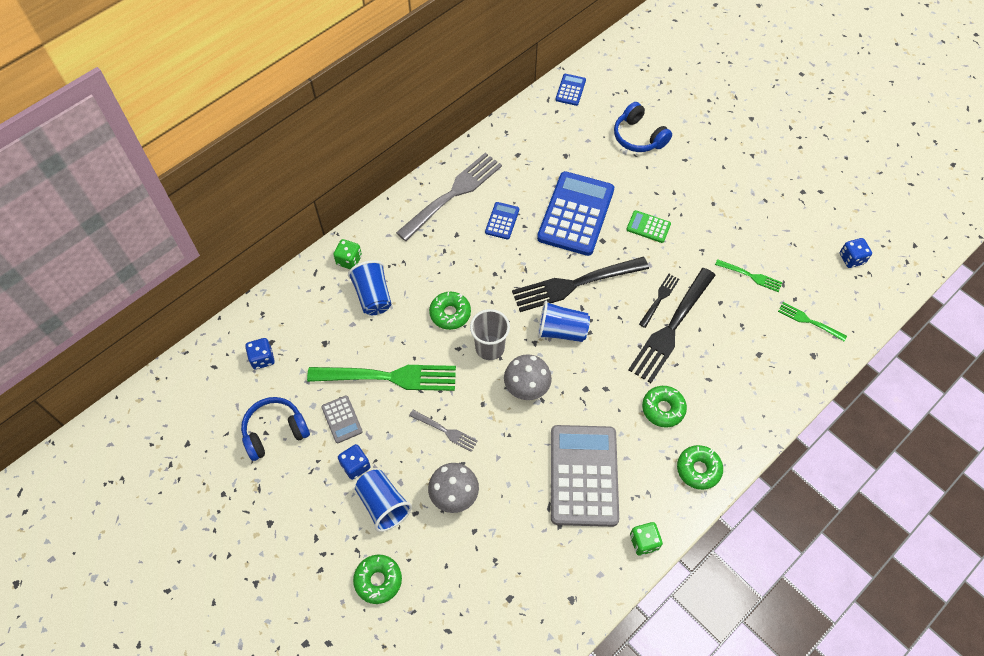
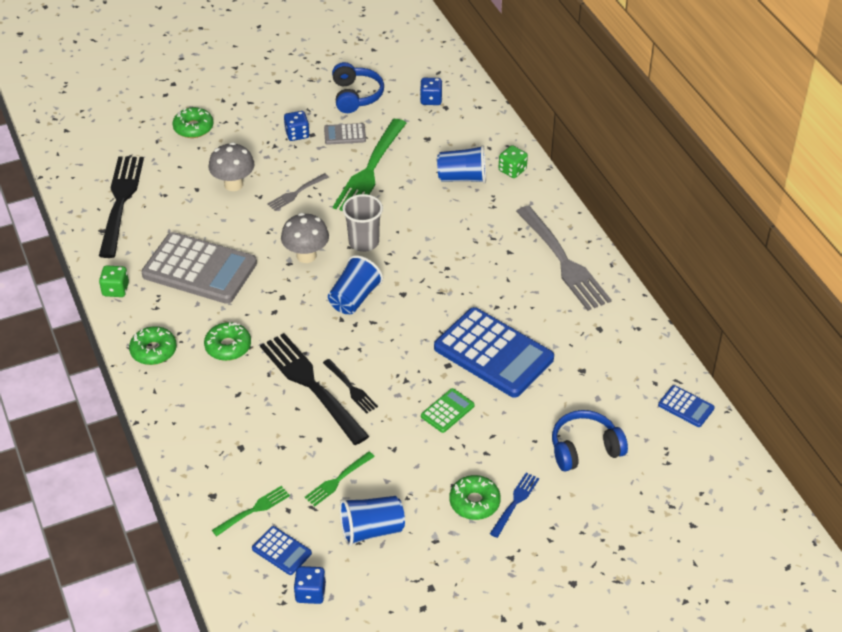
camera: 110 degrees right, 15 degrees down
blue cup [355,470,412,532] -> blue cup moved to [340,496,405,546]
green donut [429,292,471,330] -> green donut moved to [449,475,501,520]
blue calculator [485,202,519,240] -> blue calculator moved to [252,526,312,575]
black fork [512,257,649,312] -> black fork moved to [99,156,144,258]
none -> blue fork [490,473,539,538]

